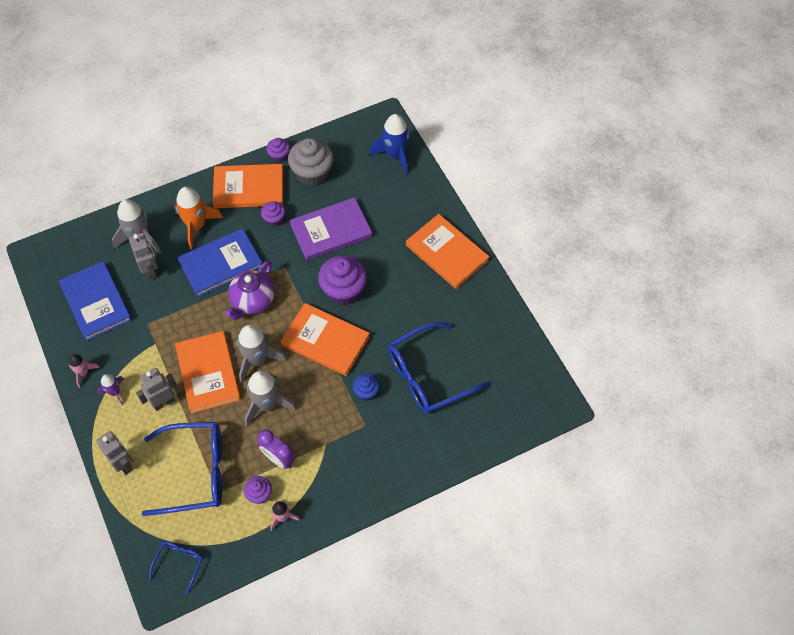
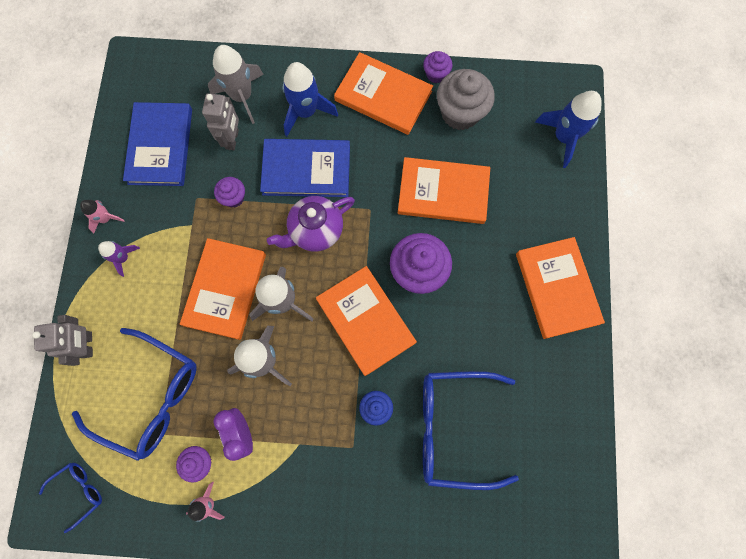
camera: 30 degrees right, 15 degrees up
grey robot [136,368,177,411] -> none
orange rocket [174,187,223,249] -> blue rocket [282,62,338,136]
purple cupcake [261,201,285,227] -> purple cupcake moved to [214,177,245,208]
purple book [290,197,372,261] -> orange book [398,157,490,224]

